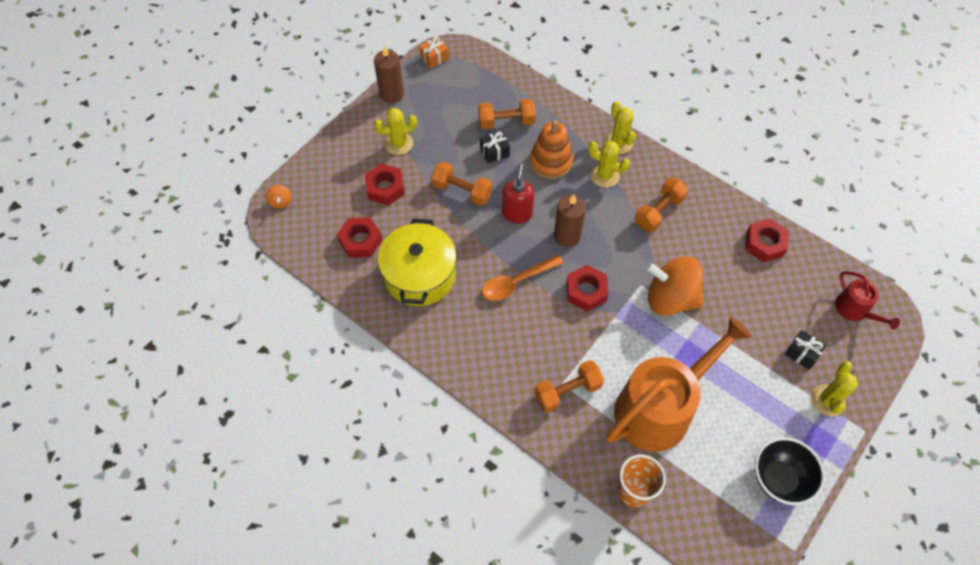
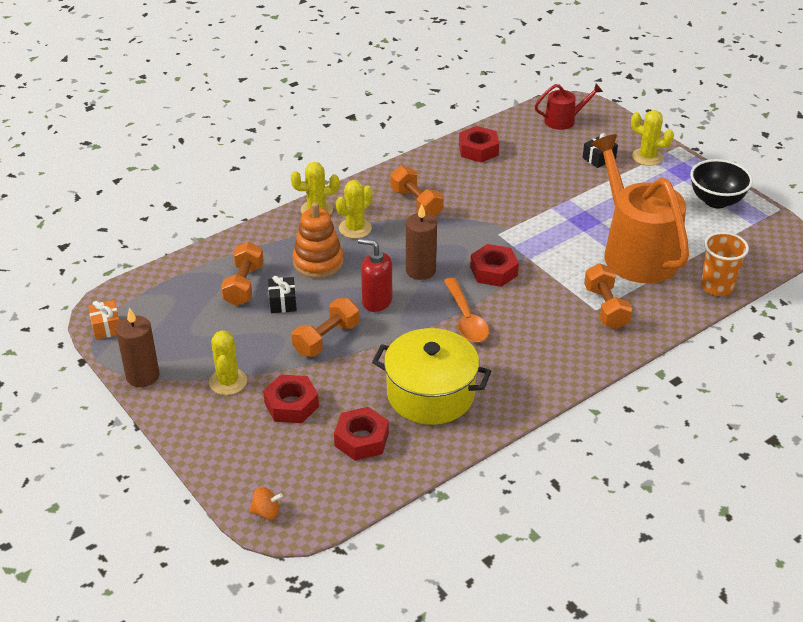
camera: 75 degrees left, 20 degrees down
orange spinning top [645,256,703,316] -> none

